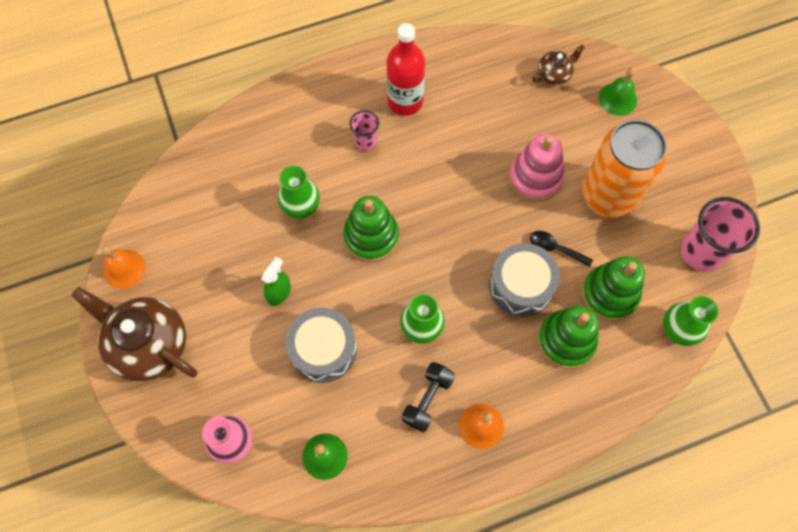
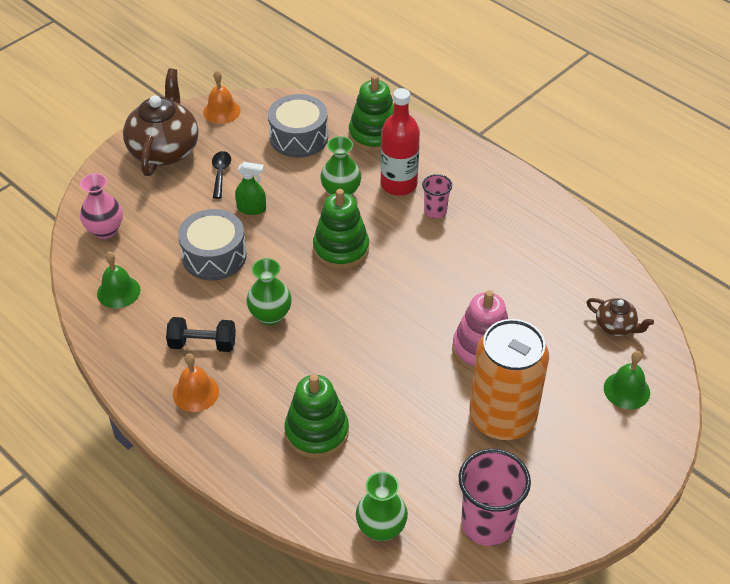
camera: 65 degrees right, 20 degrees down
red bottle [387,23,425,116] -> red bottle moved to [380,88,420,196]
grey drum [489,243,560,317] -> grey drum moved to [268,94,328,158]
black spoon [530,231,593,267] -> black spoon moved to [212,151,231,199]
green stacking toy [582,256,645,321] -> green stacking toy moved to [349,75,394,152]

